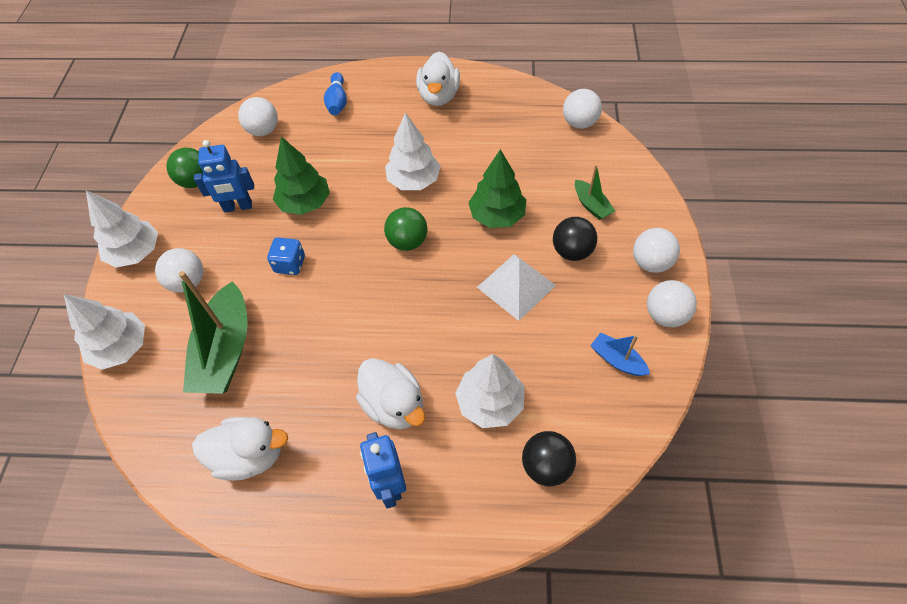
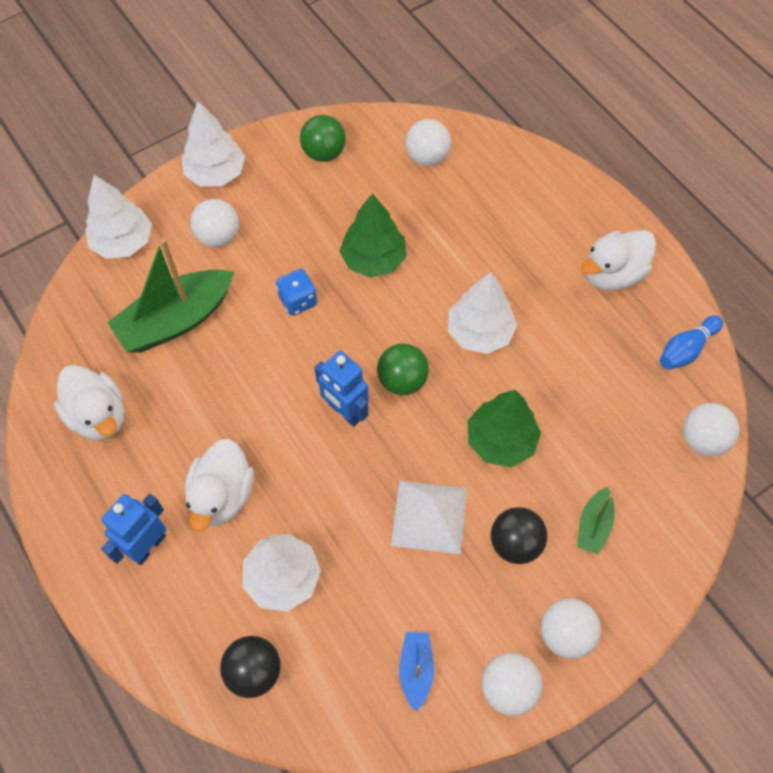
camera: 50 degrees right, 5 degrees up
blue robot [194,140,254,212] -> blue robot moved to [314,351,368,427]
blue bowling pin [324,72,347,115] -> blue bowling pin moved to [660,316,723,370]

